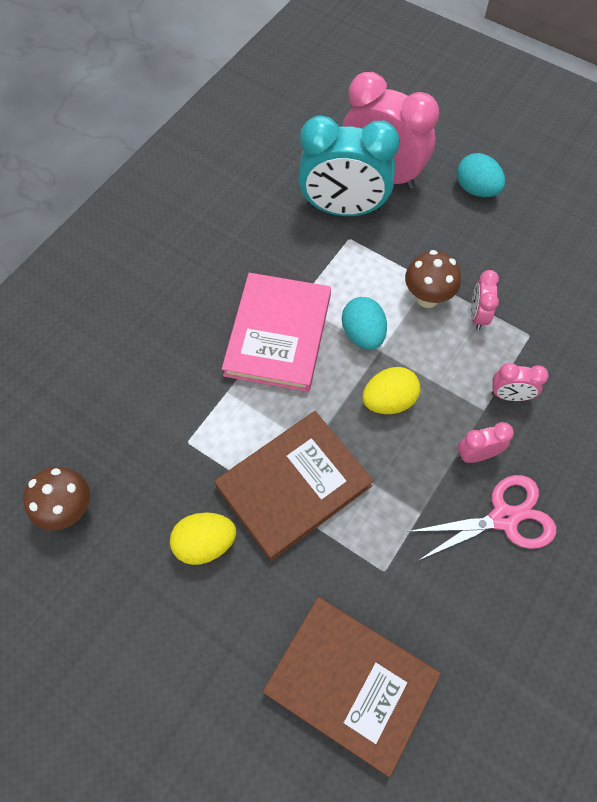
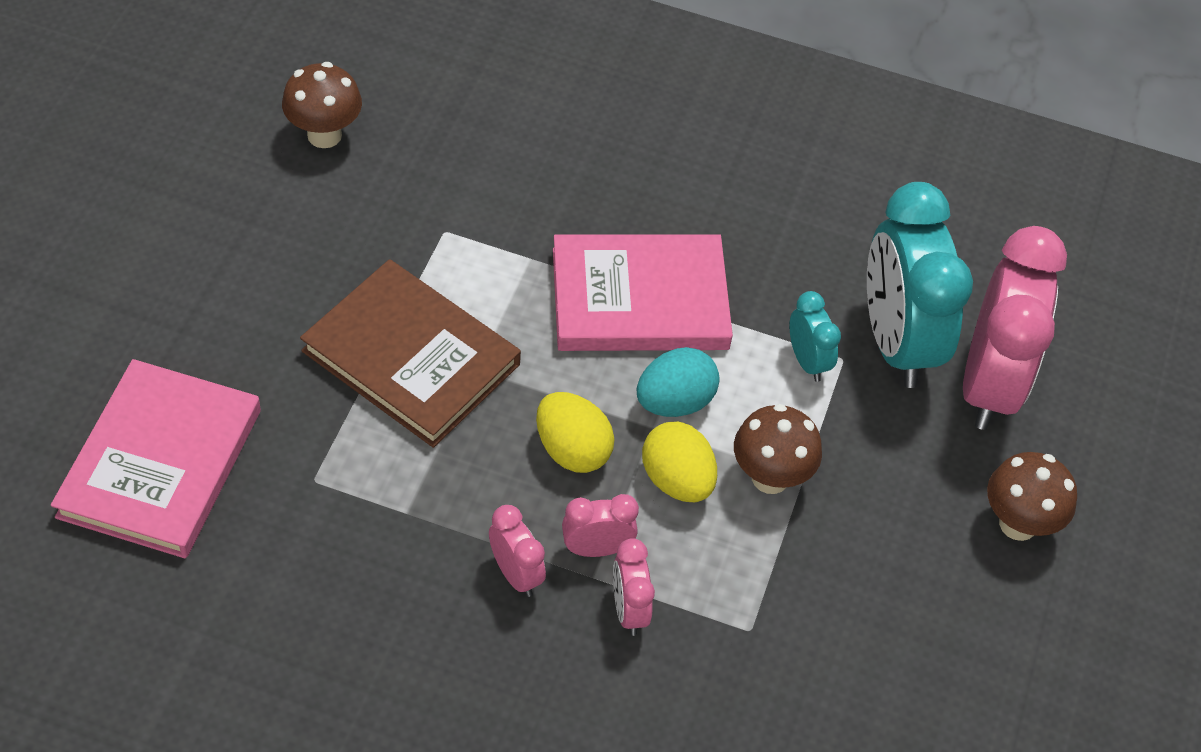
camera: 70 degrees right, 10 degrees down
yellow egg [170,512,236,565] -> yellow egg moved to [642,422,717,502]
brown book [262,597,441,777] -> pink book [51,359,261,558]
pink scissors [407,475,556,561] -> none
turquoise egg [457,153,505,197] -> brown mushroom [987,452,1077,541]
pink clock [471,270,499,330] -> pink clock moved to [562,494,639,557]
none -> turquoise clock [789,291,841,382]

